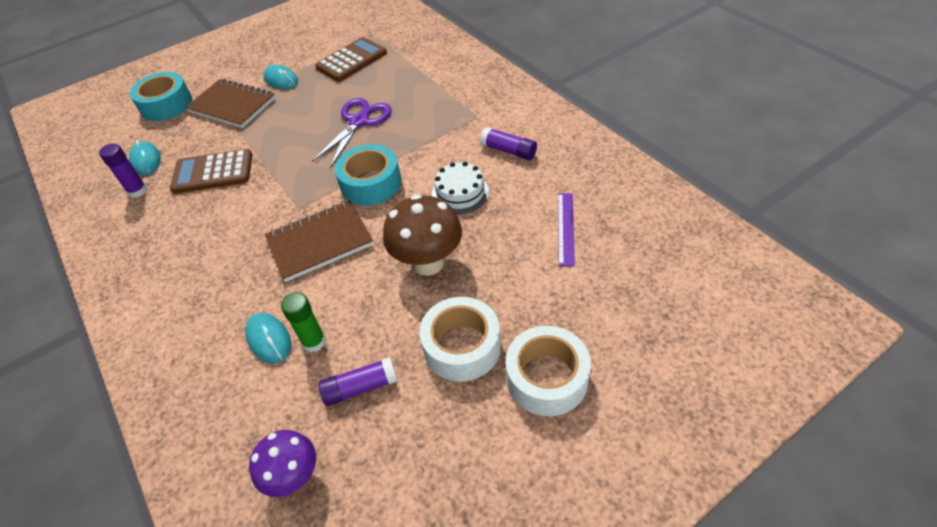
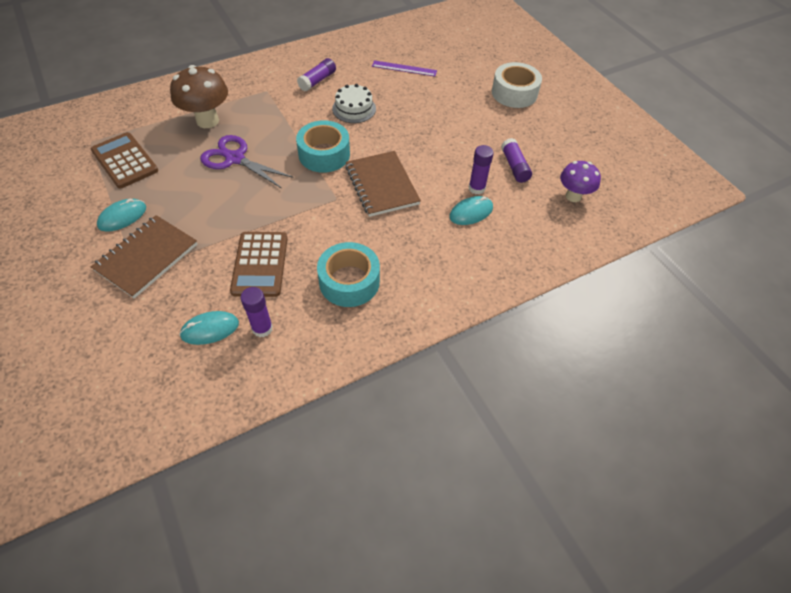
camera: 90 degrees left, 5 degrees up
turquoise tape [130,72,192,121] -> turquoise tape moved to [317,242,380,307]
green glue stick [281,292,326,352] -> purple glue stick [469,145,494,194]
brown mushroom [383,194,462,276] -> brown mushroom moved to [170,65,228,128]
white tape [419,297,501,382] -> none

